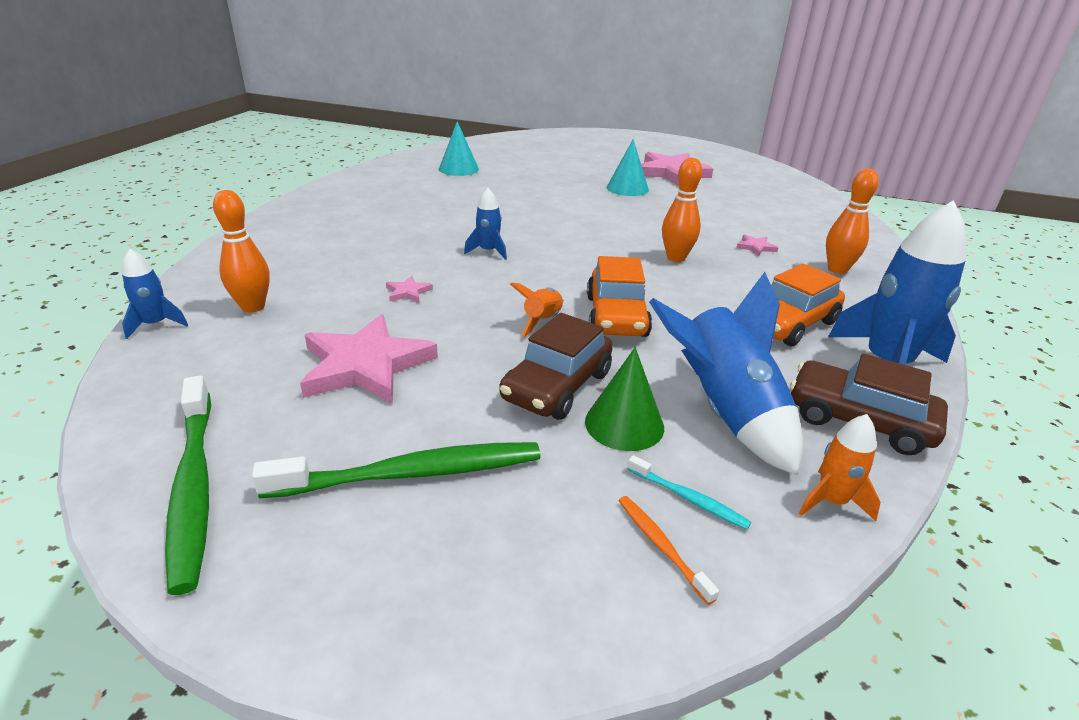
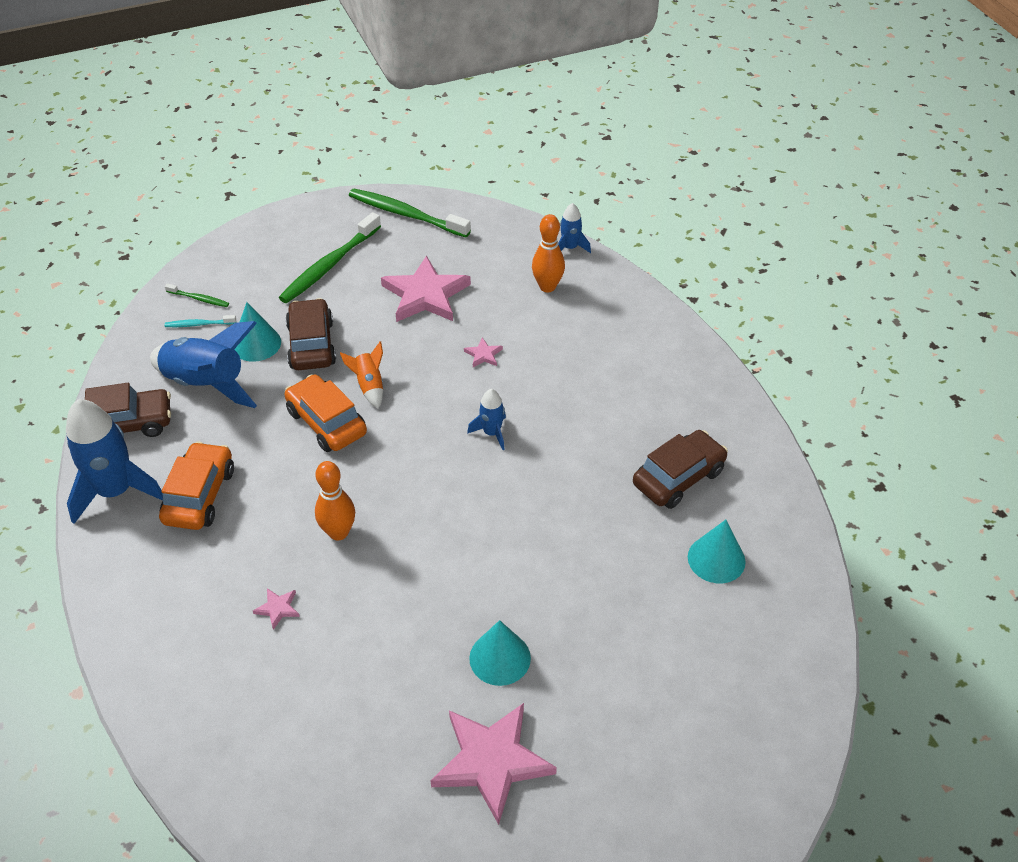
camera: 140 degrees right, 15 degrees up
green cone [585,347,664,451] -> turquoise cone [234,302,281,362]
orange toothbrush [619,496,719,605] -> green toothbrush [165,283,229,307]
orange rocket [799,414,881,521] -> none
orange bowling pin [826,169,879,274] -> none
none -> brown car [633,430,728,509]

